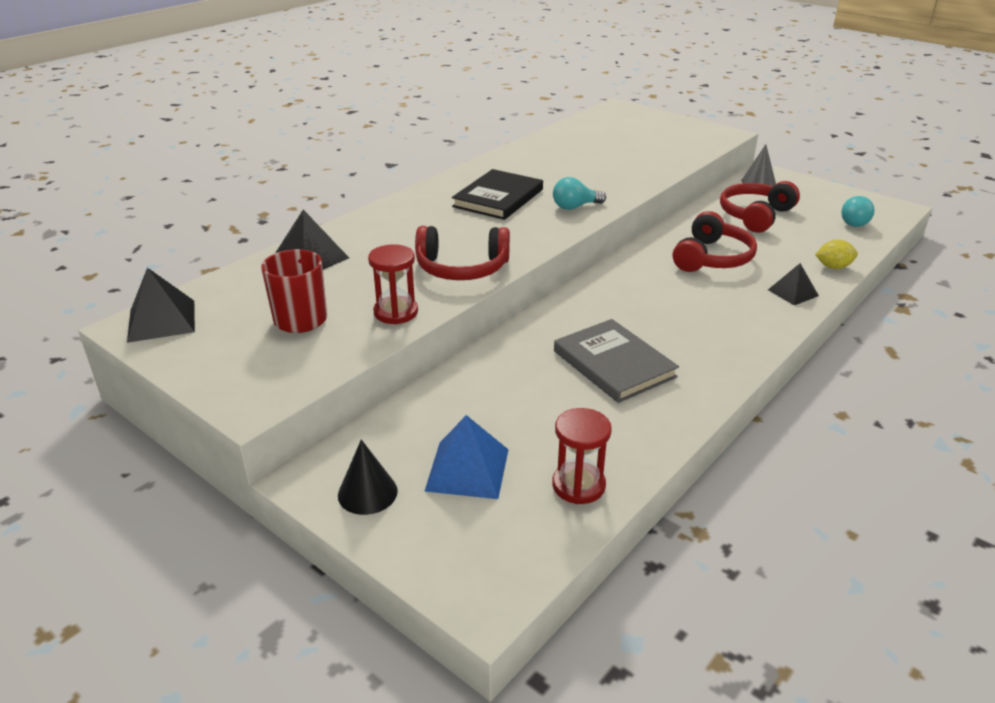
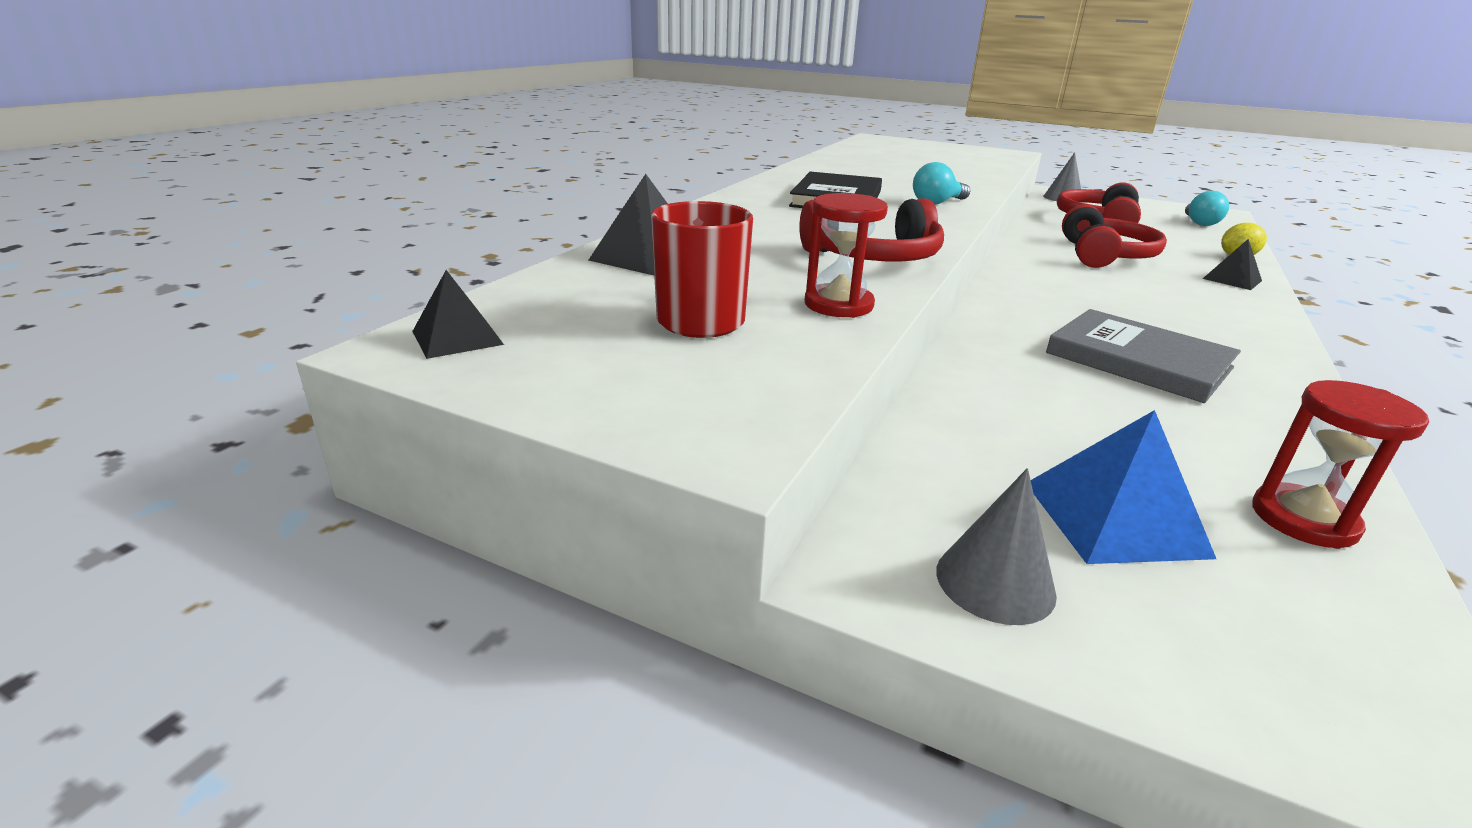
camera: 15 degrees left, 5 degrees down
black pyramid [127,268,195,343] -> black pyramid [412,270,504,359], size x0.65
black cone [338,440,398,515] -> grey cone [936,468,1057,625]

